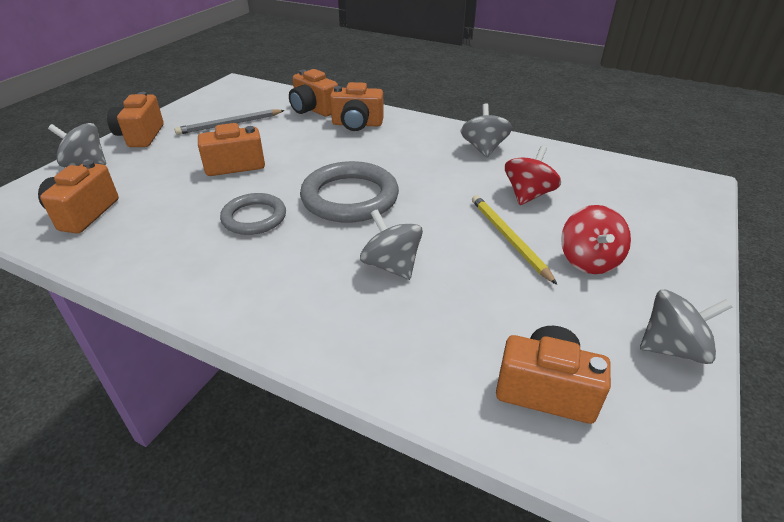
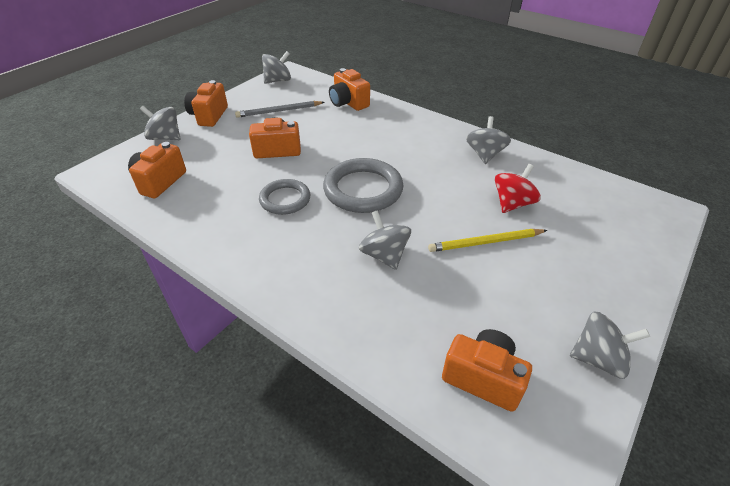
camera: 10 degrees right, 5 degrees up
orange camera [330,82,384,131] -> none
yellow pencil [472,195,557,285] -> yellow pencil turned 90 degrees counterclockwise [428,229,547,252]
red spinning top [561,205,631,274] -> none
none -> grey spinning top [262,51,291,84]

